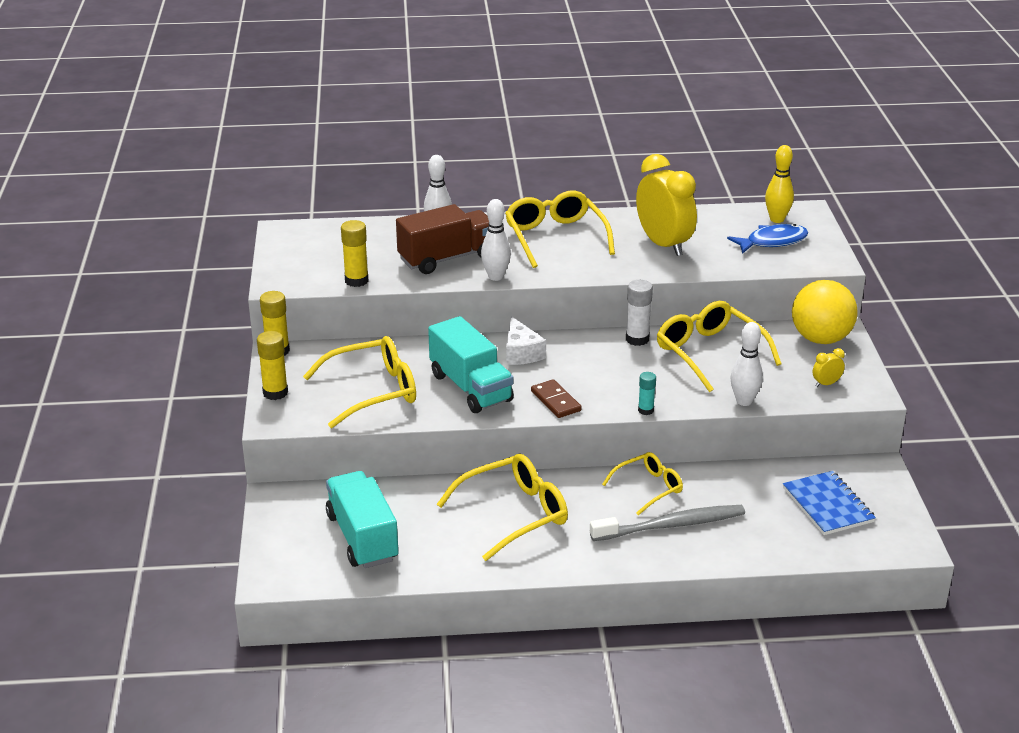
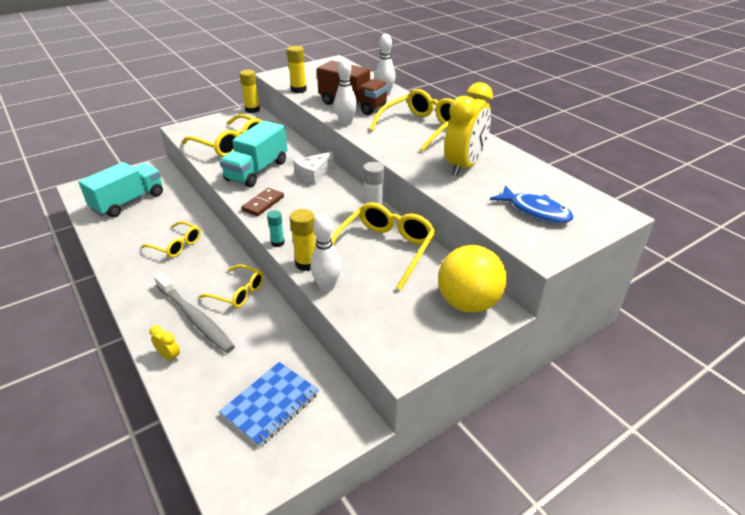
camera: 60 degrees right, 5 degrees up
yellow glue stick [257,331,288,400] -> yellow glue stick moved to [290,209,316,271]
yellow glasses [437,454,568,561] -> yellow glasses [141,221,201,258], size x0.61
yellow bowling pin [765,145,794,223] -> none
yellow clock [813,348,845,387] -> yellow clock moved to [149,325,180,362]

